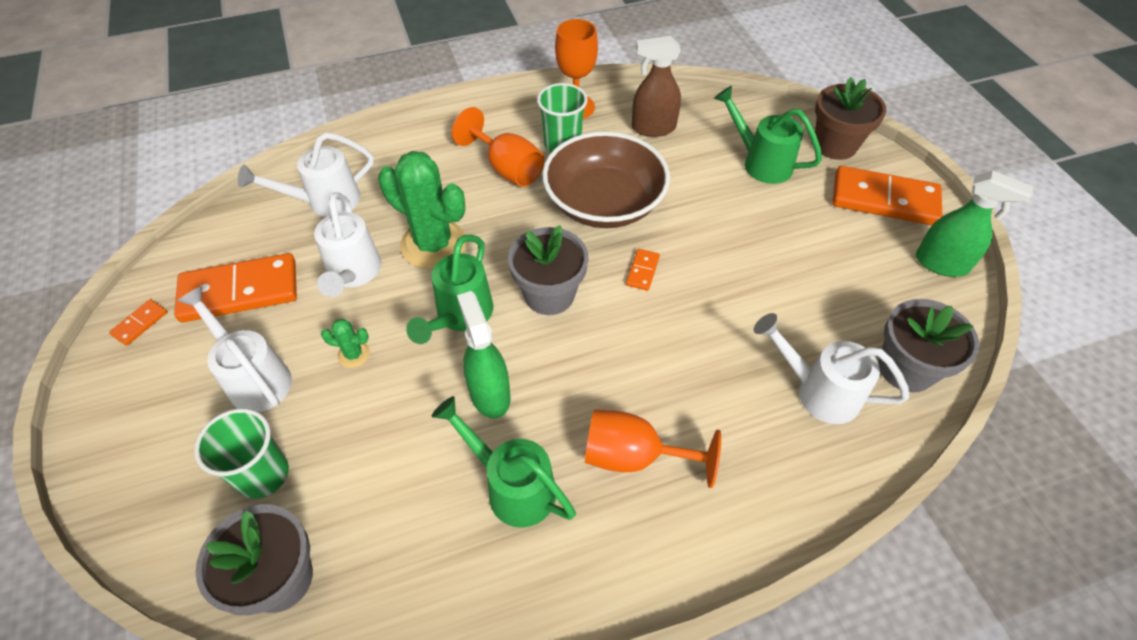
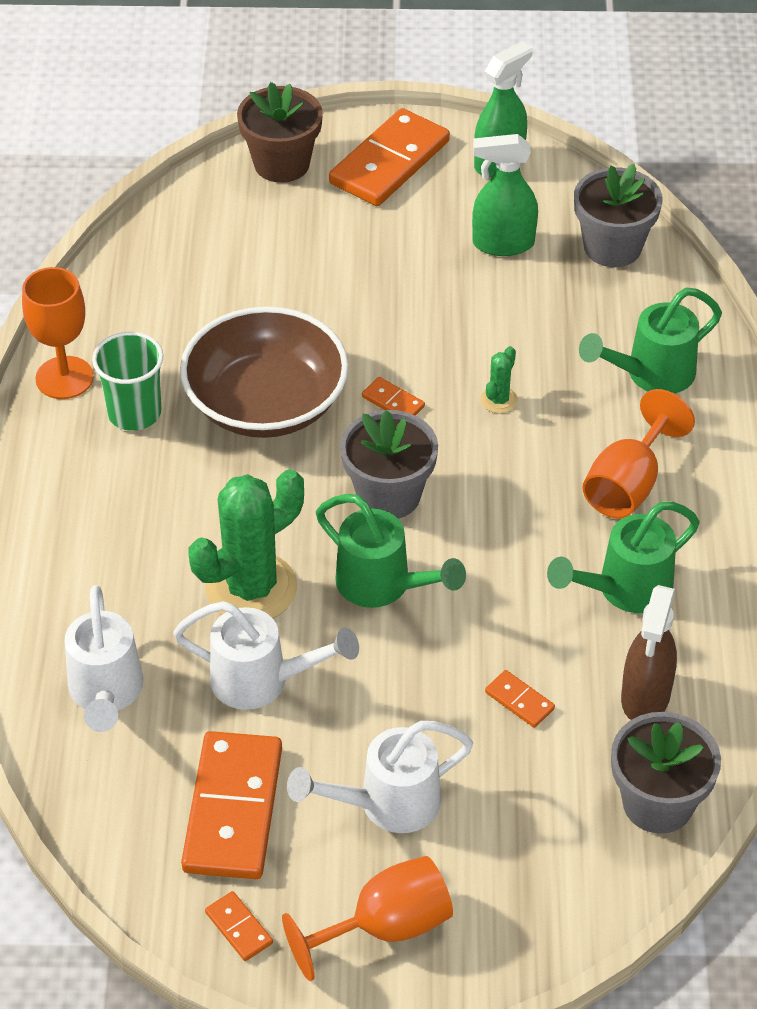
camera: 70 degrees left, 5 degrees down
green cup [194,409,289,499] -> none
green cactus [321,319,370,368] -> green cactus moved to [481,346,518,413]
orange goblet [452,107,544,187] -> orange goblet moved to [282,856,453,981]
green spray bottle [457,291,511,419] -> green spray bottle moved to [472,134,538,256]
brown spray bottle [632,36,681,137] -> brown spray bottle moved to [621,585,677,720]
green watering can [714,86,822,184] -> green watering can moved to [579,287,722,394]
white watering can [754,313,909,424] -> none
none -> orange domino [485,670,555,728]

